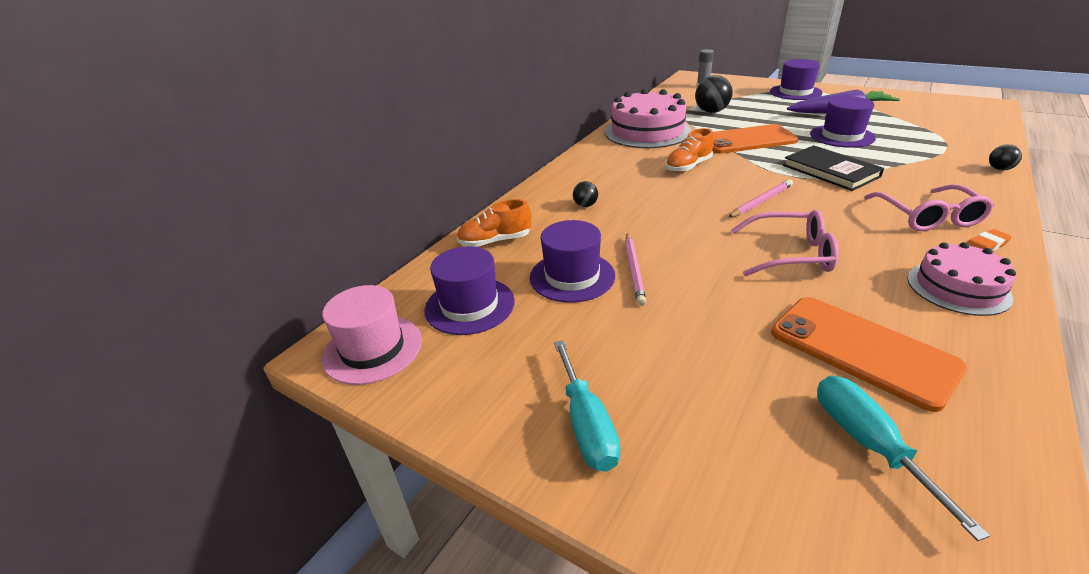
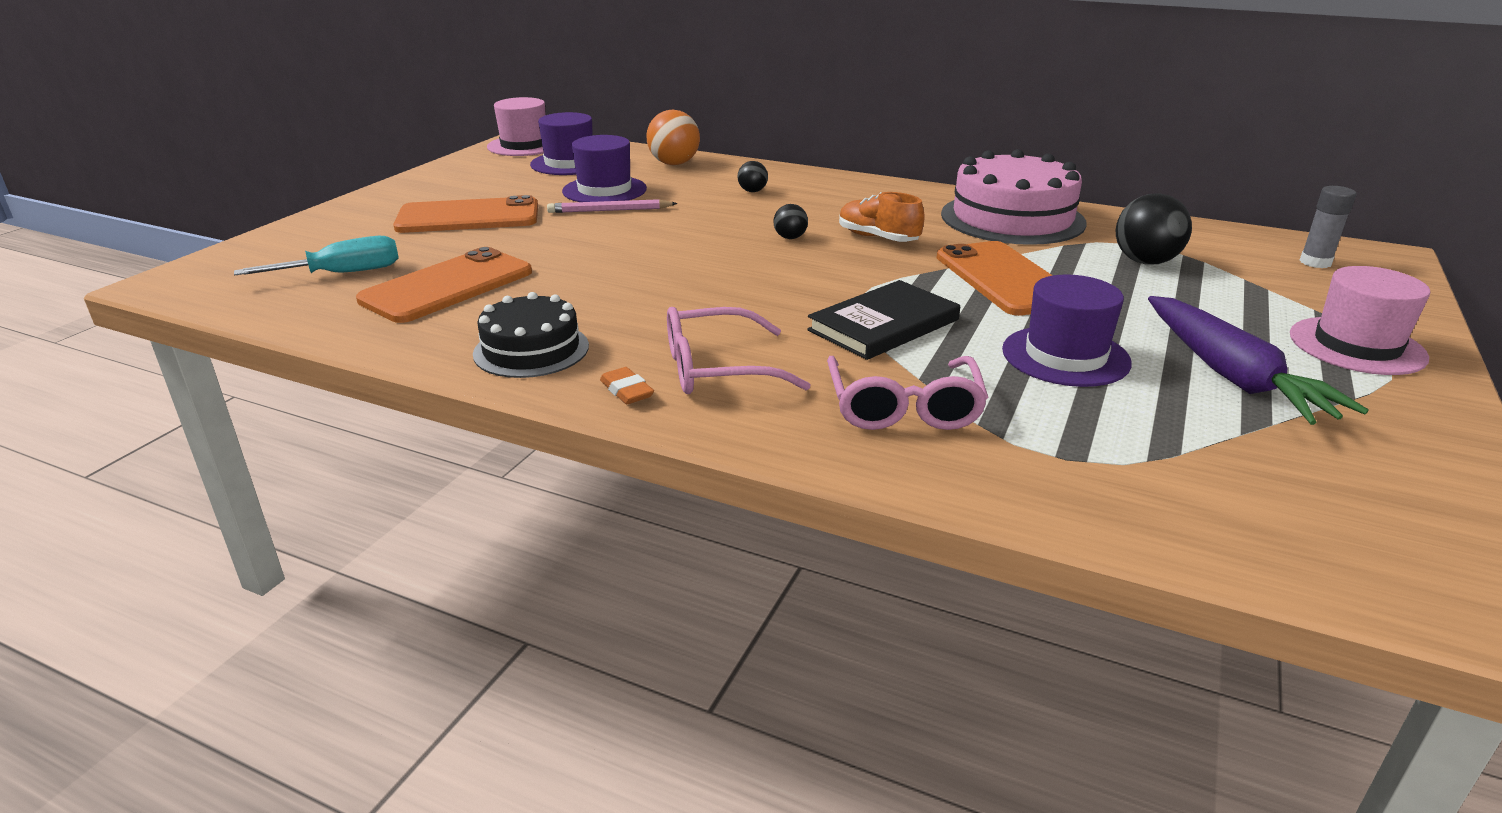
camera: 80 degrees right, 5 degrees down
orange shoe [457,199,532,247] -> orange ball [647,110,700,165]
turquoise screwdriver [554,340,621,471] -> none
pink pencil [728,179,793,218] -> none
pink glasses [731,210,838,276] -> pink glasses moved to [827,356,988,430]
purple hat [770,59,823,100] -> pink hat [1290,266,1430,375]
pink cake [907,242,1016,316] -> black cake [473,292,589,378]
black ball [989,145,1022,170] -> black ball moved to [774,204,808,239]
none -> orange phone [393,195,538,233]

